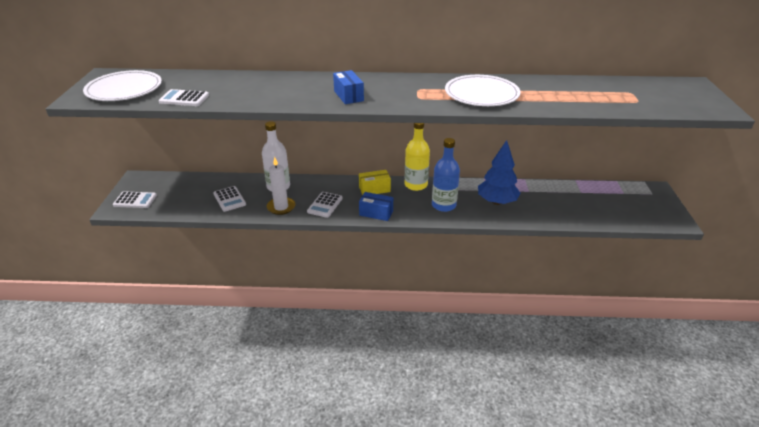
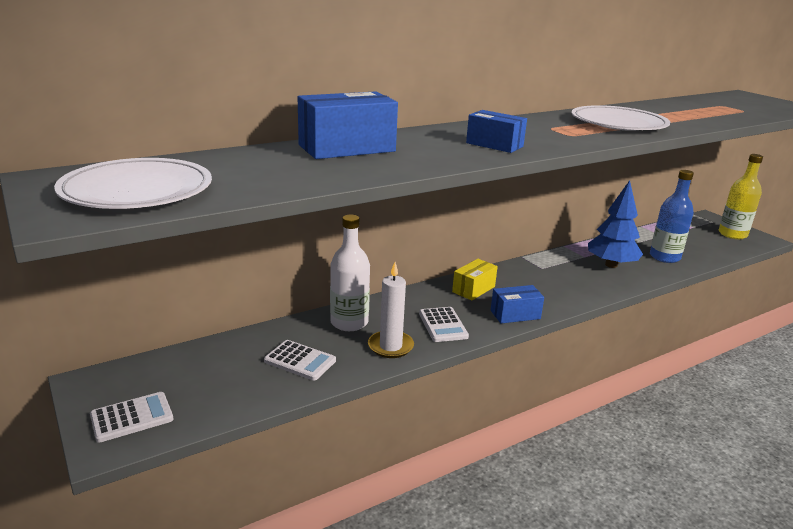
camera: 35 degrees left, 10 degrees down
white calculator [159,89,209,106] -> none
yellow bottle [405,123,430,191] -> yellow bottle moved to [719,154,763,239]
blue bottle [432,138,460,212] -> blue bottle moved to [650,170,694,263]
none -> blue box [298,91,398,159]

